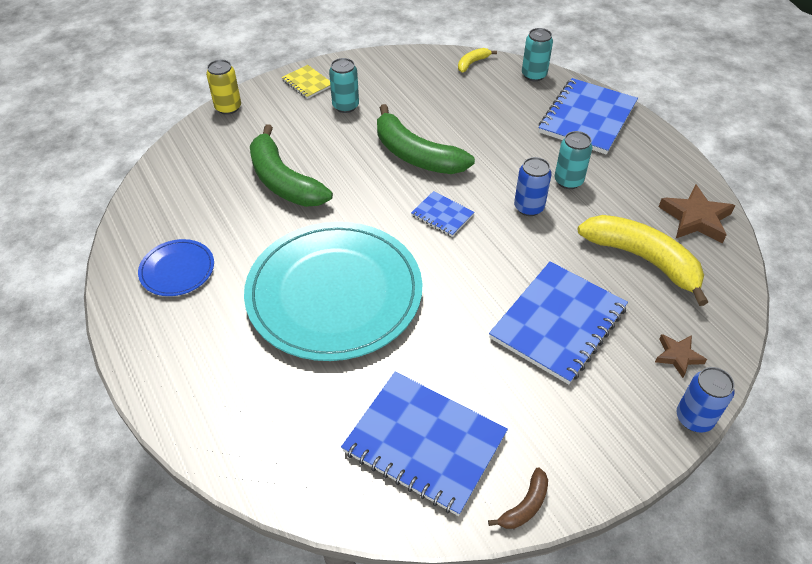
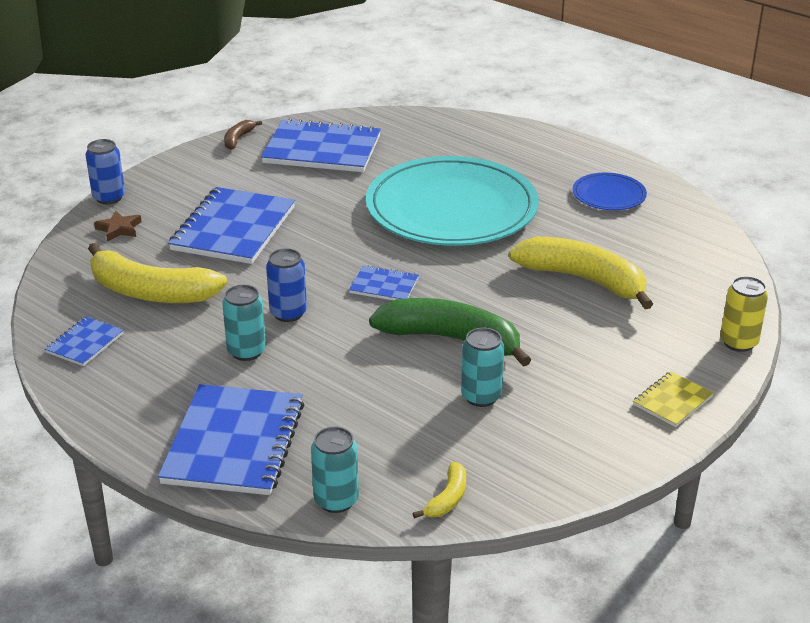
camera: 160 degrees right, 15 degrees down
green banana [250,124,333,207] -> yellow banana [509,237,653,309]
yellow notebook [282,65,331,99] -> yellow notebook turned 75 degrees counterclockwise [633,371,714,427]
turquoise can [329,58,359,113] -> turquoise can moved to [461,328,505,407]
brown star [659,185,735,243] -> blue notebook [45,317,124,366]

